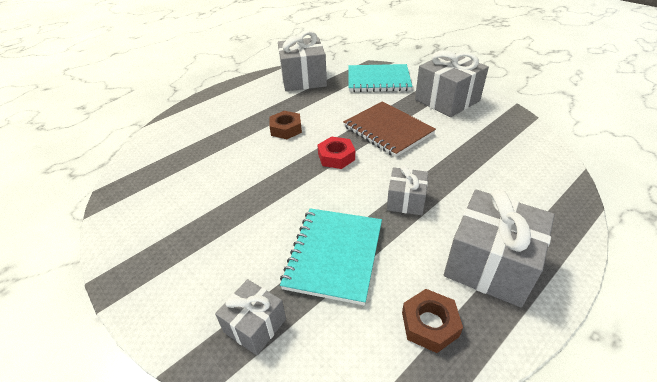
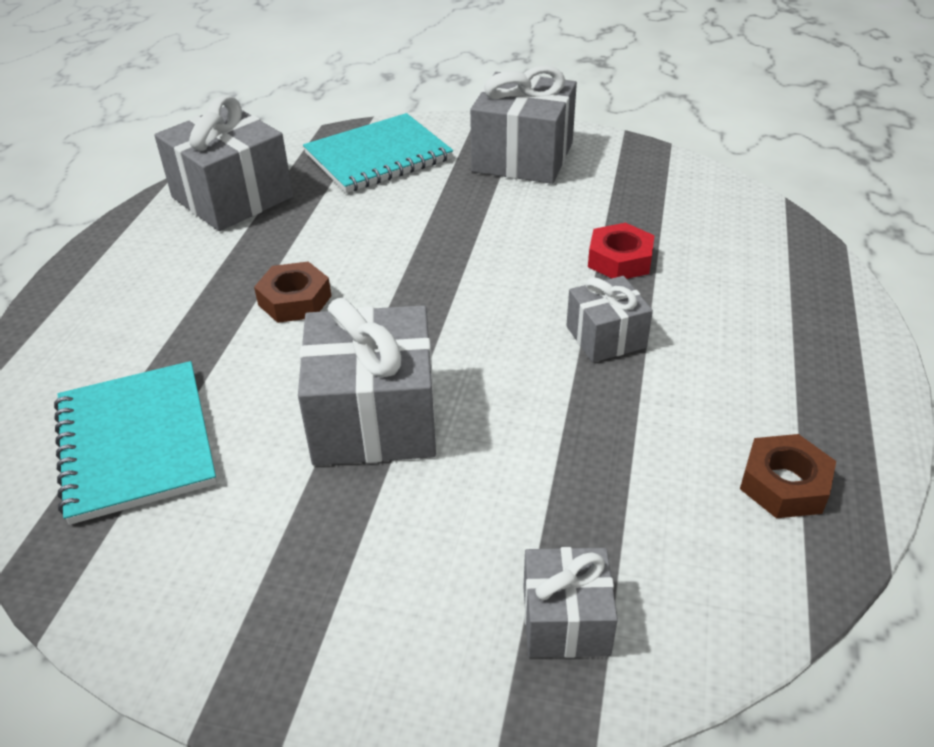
camera: 35 degrees left, 0 degrees up
turquoise notebook [280,208,382,305] -> turquoise notebook moved to [54,361,217,525]
red nut [318,136,355,169] -> red nut moved to [588,223,655,279]
brown notebook [343,101,436,157] -> none
grey gift [444,189,555,307] -> grey gift moved to [298,298,436,466]

